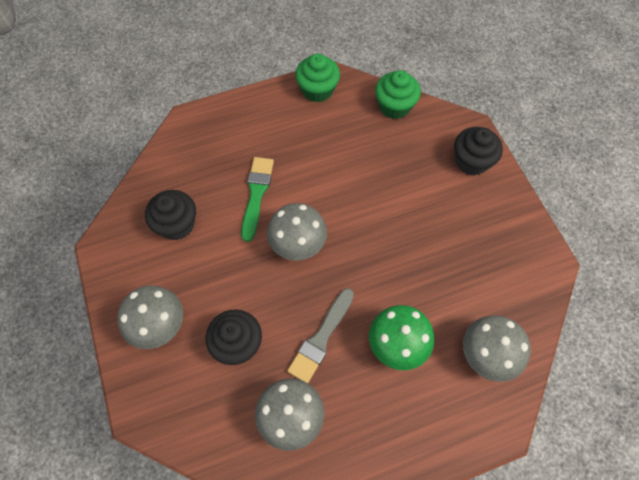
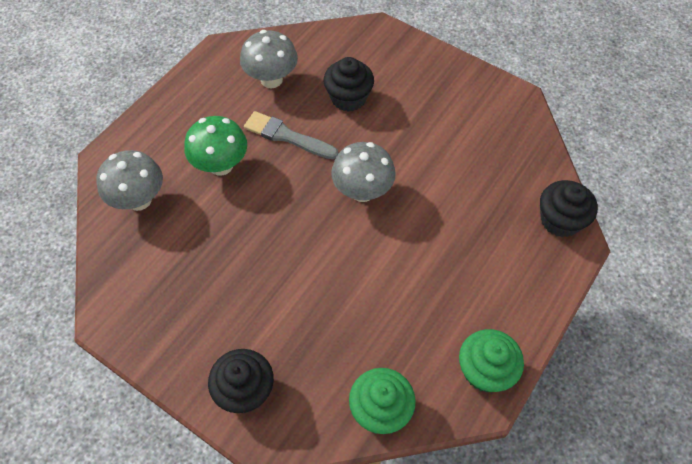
camera: 145 degrees right, 5 degrees down
grey mushroom [117,286,183,349] -> none
black cupcake [145,190,196,240] -> black cupcake moved to [540,180,598,237]
green brush [241,157,274,242] -> none
grey brush [287,288,354,383] -> grey brush turned 60 degrees counterclockwise [244,111,338,159]

